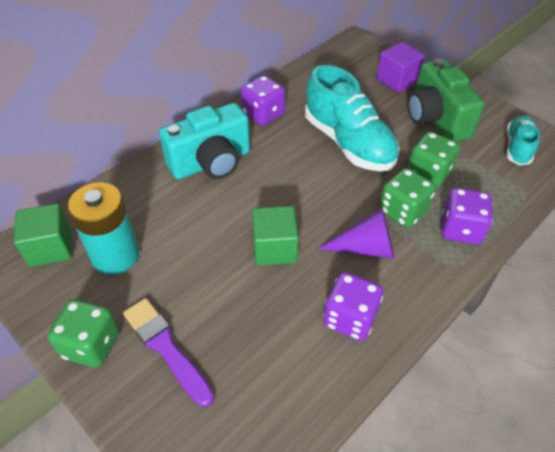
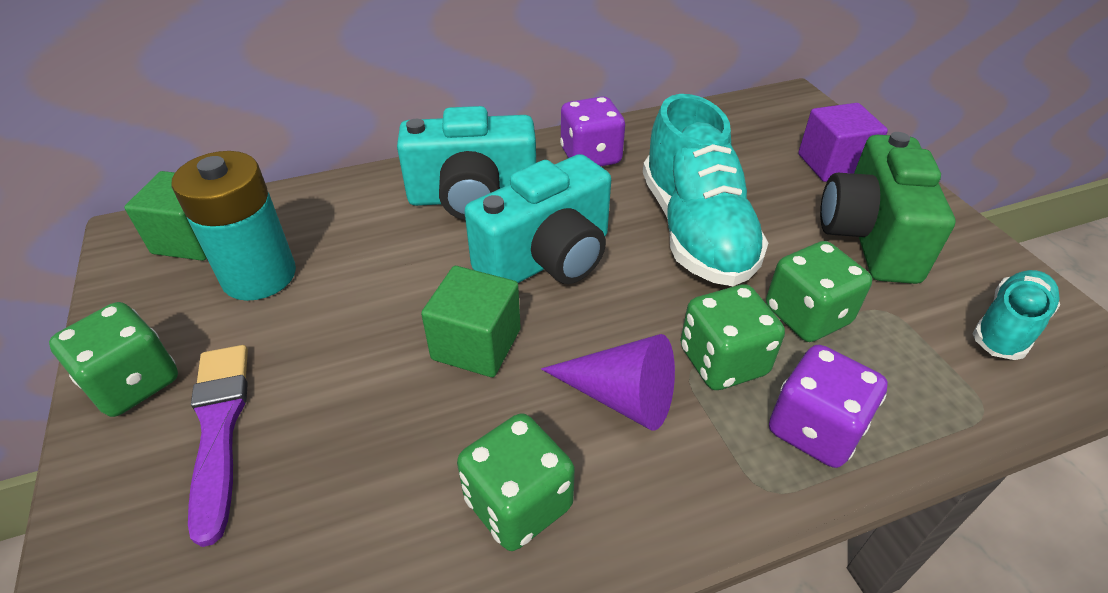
camera: 25 degrees right, 5 degrees down
purple dice [324,272,383,341] -> green dice [457,413,575,551]
none -> turquoise camera [464,154,611,284]

